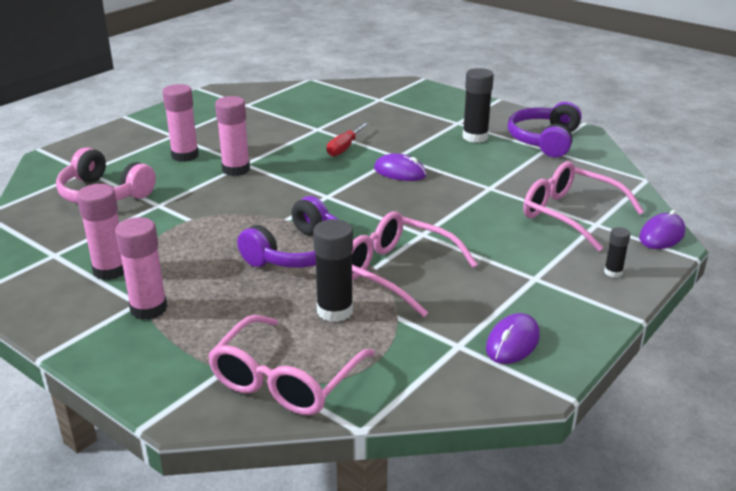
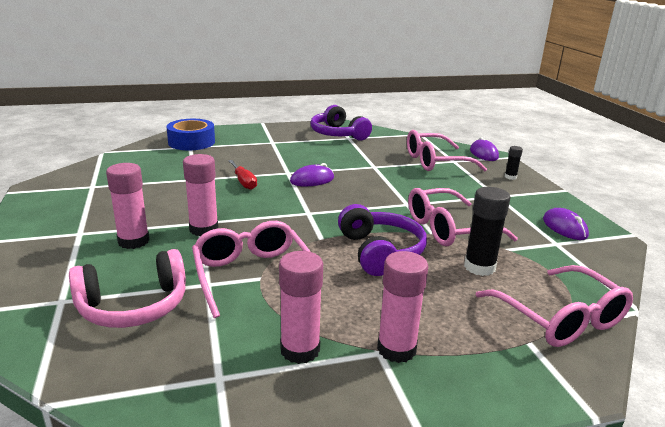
camera: 55 degrees left, 5 degrees down
black glue stick [463,68,494,143] -> none
none -> blue tape [167,119,215,150]
none -> pink glasses [192,221,310,318]

